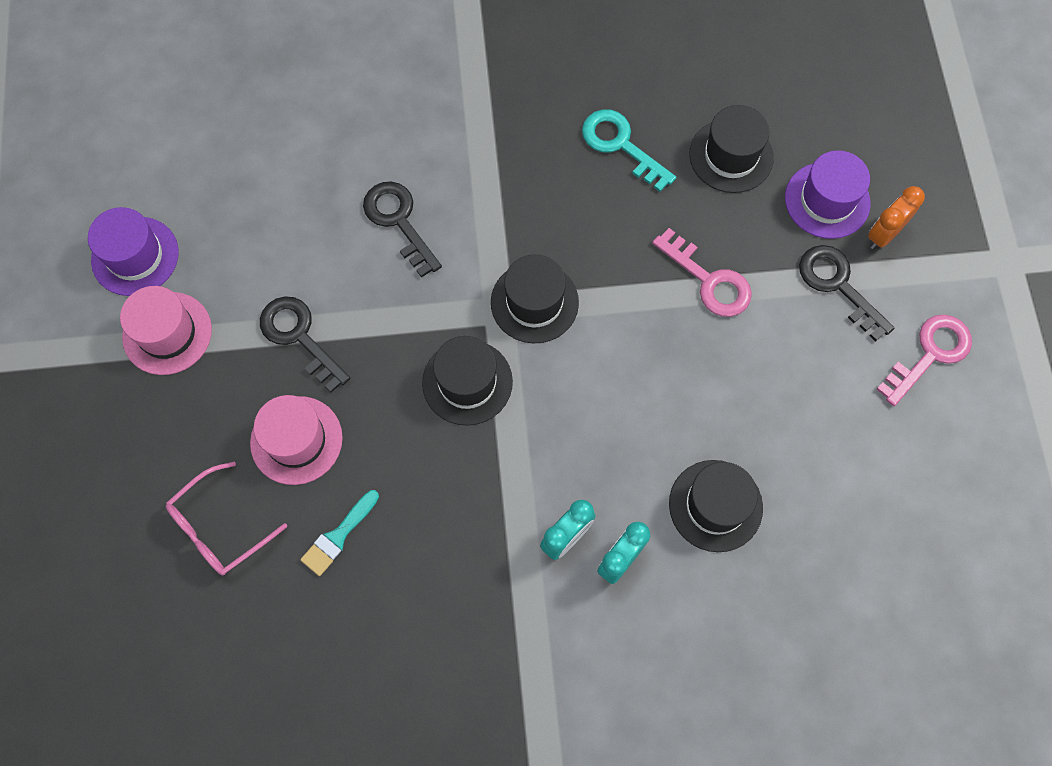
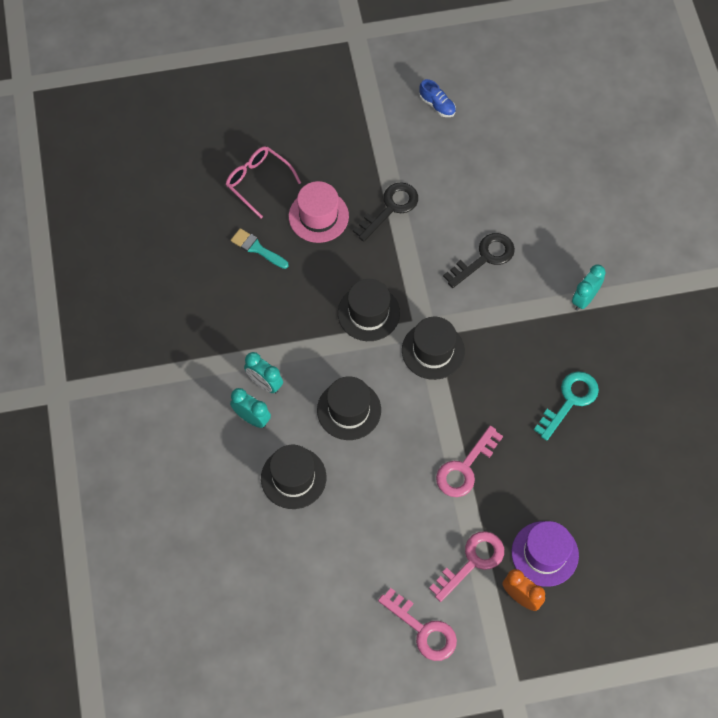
camera: 85 degrees right, 5 degrees down
purple hat [88,207,179,296] -> blue shoe [419,79,456,117]
pink hat [120,286,212,375] -> none
black hat [689,105,774,193] -> black hat moved to [317,376,381,440]
black key [799,245,895,342] -> pink key [429,531,504,602]
none -> turquoise clock [572,265,606,311]

